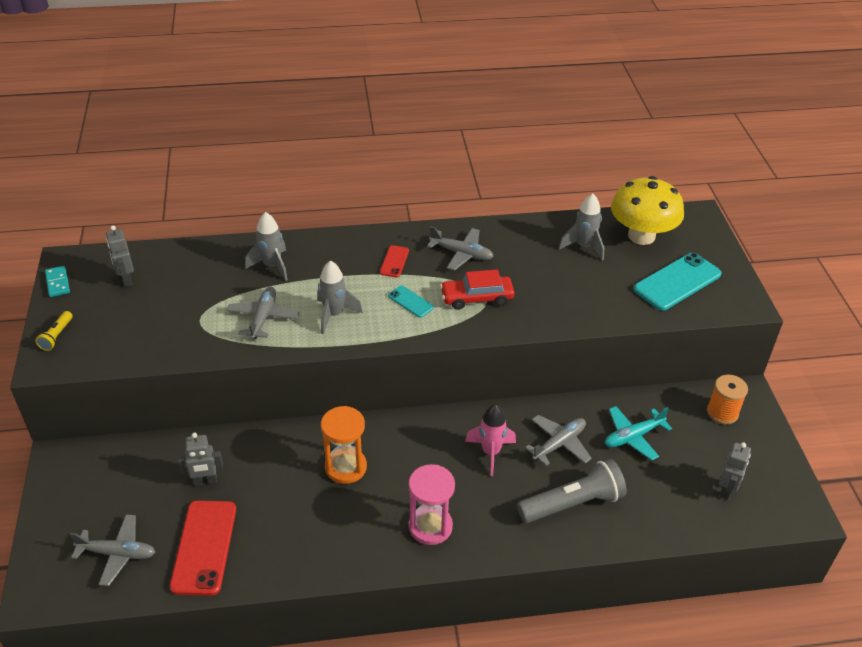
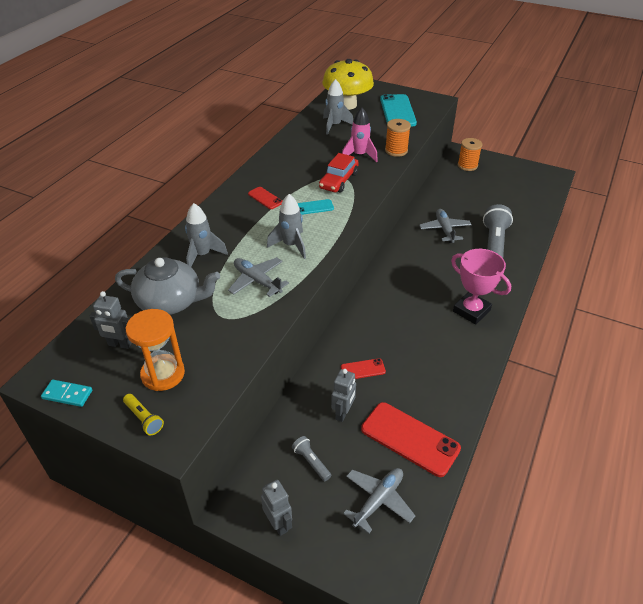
camera: 55 degrees left, 0 degrees up
orange hourglass [321,406,367,484] -> orange hourglass moved to [126,309,185,391]
pink hourglass [409,464,455,545] -> pink trophy [451,249,511,324]
grey plane [427,226,494,271] -> none
pink rocket [465,404,516,476] -> pink rocket moved to [342,108,378,162]
turquoise plane [605,406,672,460] -> none
grey robot [719,442,751,500] -> grey robot moved to [261,480,292,536]
none -> grey teapot [115,257,220,315]
none -> grey flashlight [292,436,331,481]
none -> red phone [341,358,386,379]
none -> orange spool [385,119,411,157]

